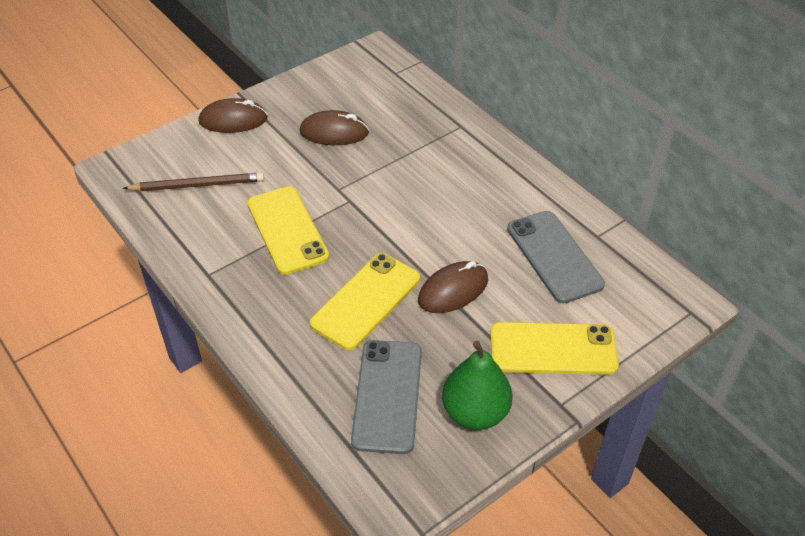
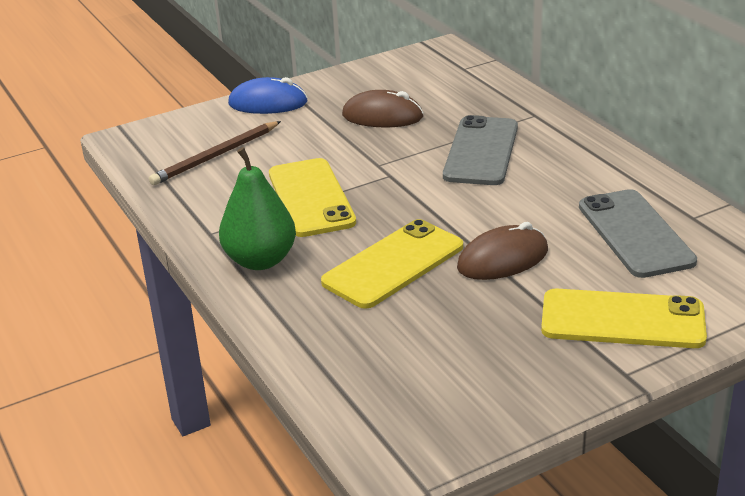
camera: 10 degrees right, 15 degrees down
brown pencil [123,172,264,191] -> brown pencil turned 135 degrees clockwise [149,121,281,185]
brown mouse [199,98,268,133] -> blue mouse [228,77,308,114]
grey phone [351,340,422,454] -> grey phone moved to [443,115,518,185]
green pear [442,341,513,430] -> green pear moved to [219,147,296,270]

